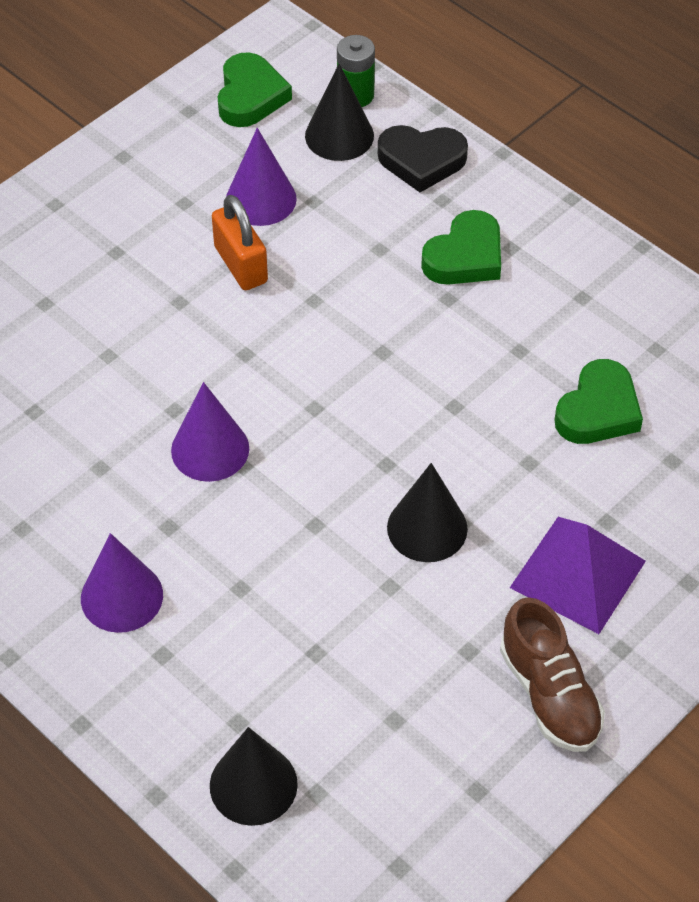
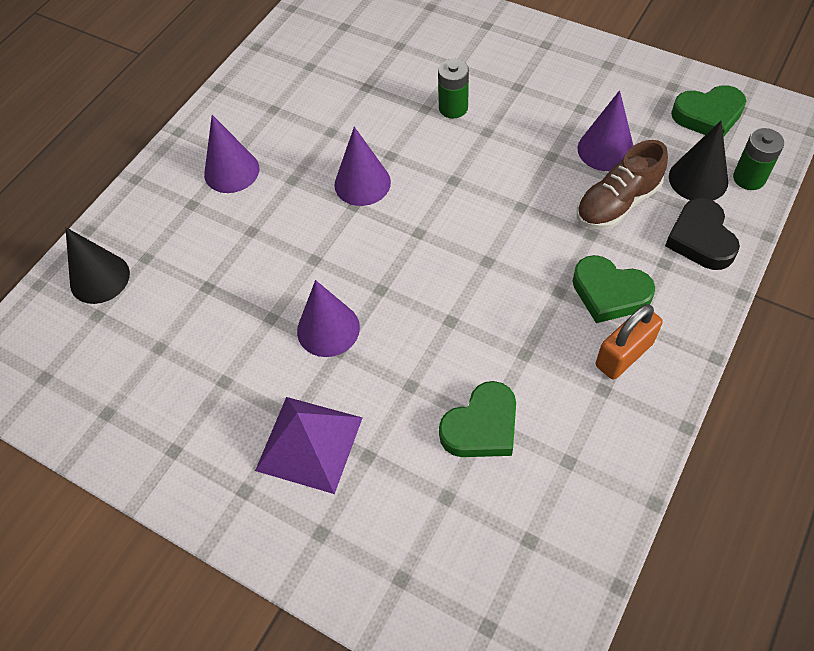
camera: 80 degrees right, 5 degrees up
orange padlock [212,195,268,290] -> orange padlock moved to [596,304,663,380]
black cone [387,463,468,562] -> purple cone [297,280,360,357]
brown shoe [500,597,605,752] -> brown shoe moved to [577,140,668,230]
green heart [554,359,643,444] -> green heart turned 60 degrees counterclockwise [439,381,516,457]
none -> green battery [438,59,469,119]

